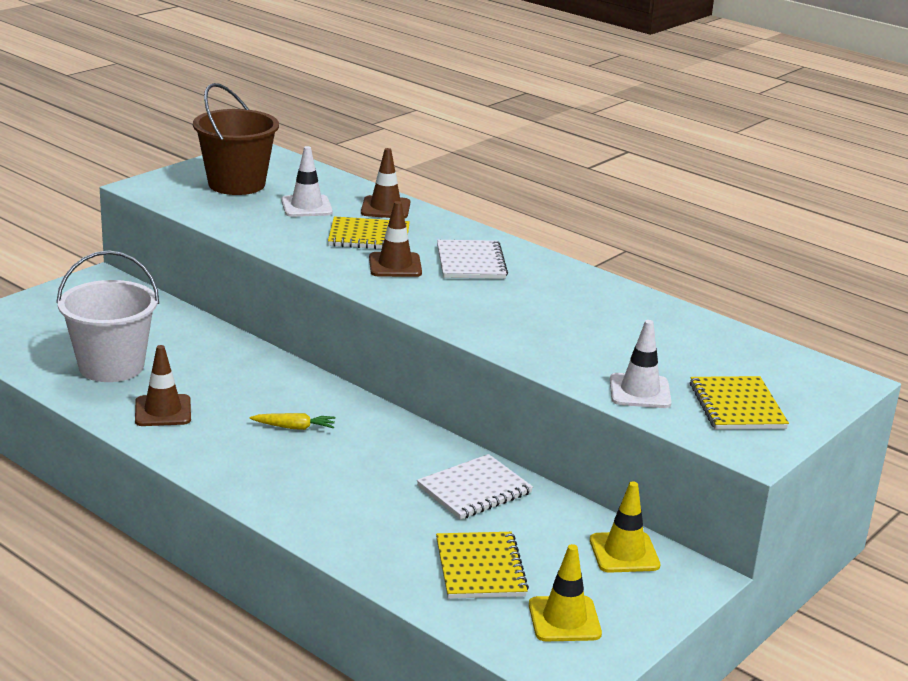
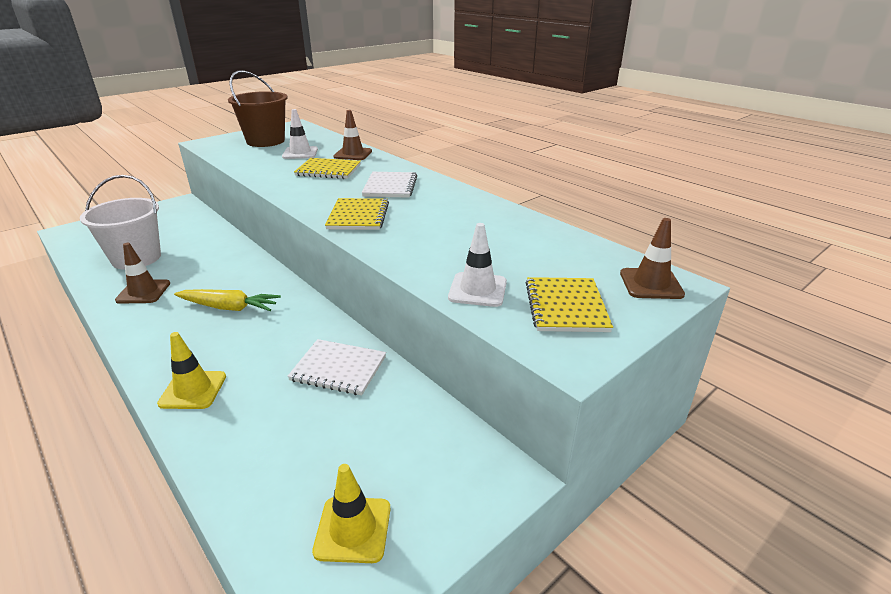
camera: 10 degrees right, 5 degrees up
yellow carrot [249,413,336,430] -> yellow carrot [174,289,281,311], size x1.65
brown traffic cone [369,201,422,277] -> brown traffic cone moved to [620,218,685,299]
white notebook [417,454,533,520] -> white notebook turned 45 degrees clockwise [287,339,386,395]
yellow notebook [436,532,529,599] -> yellow notebook moved to [325,198,389,230]
yellow traffic cone [590,481,660,573] -> yellow traffic cone moved to [157,332,226,409]

